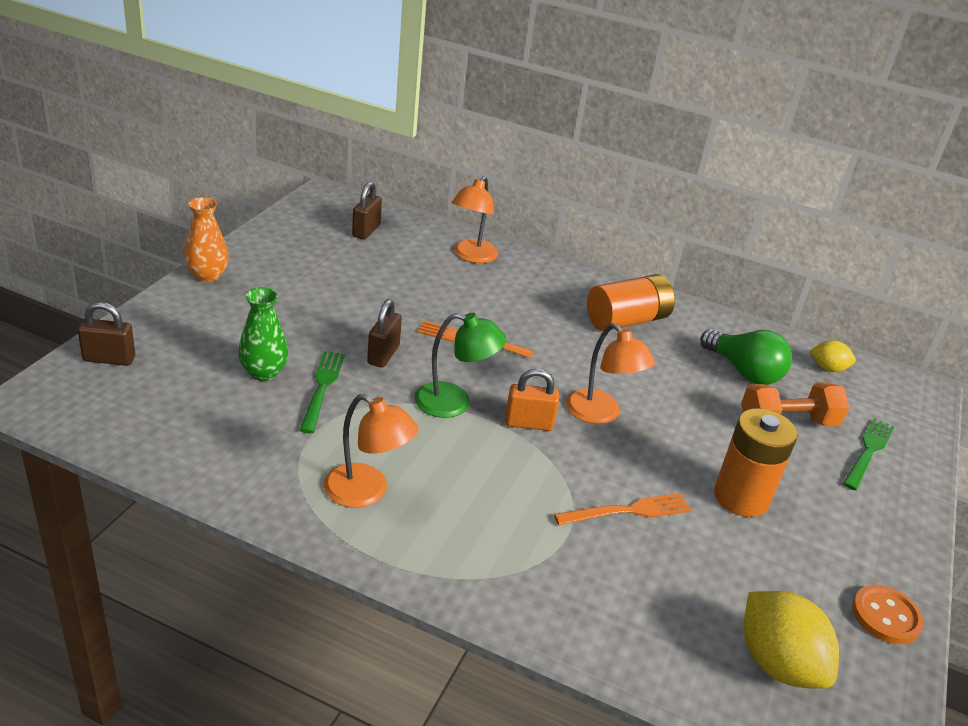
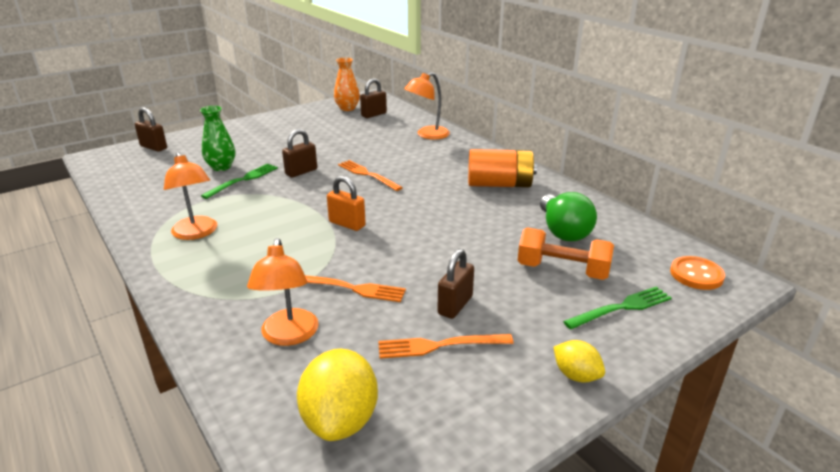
camera: 35 degrees right, 5 degrees down
orange vase [184,197,229,282] -> orange vase moved to [334,58,360,111]
green lamp [414,313,507,418] -> none
orange lamp [566,323,655,424] -> orange lamp moved to [247,238,319,346]
orange battery [714,408,798,517] -> brown padlock [437,249,474,319]
yellow lemon [810,340,856,372] -> yellow lemon moved to [553,340,605,383]
orange button [852,585,924,645] -> orange button moved to [670,256,725,290]
none -> orange fork [378,334,514,359]

